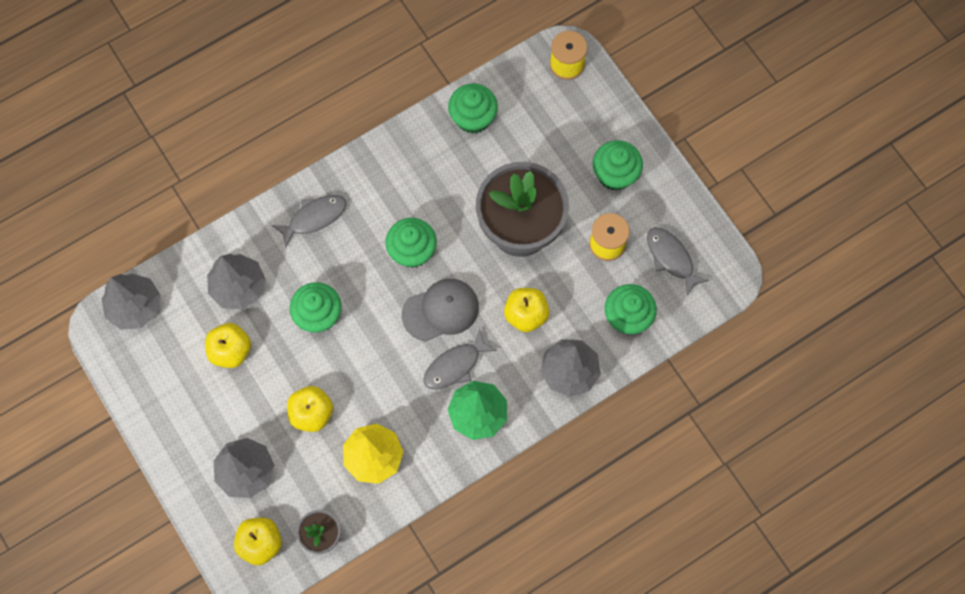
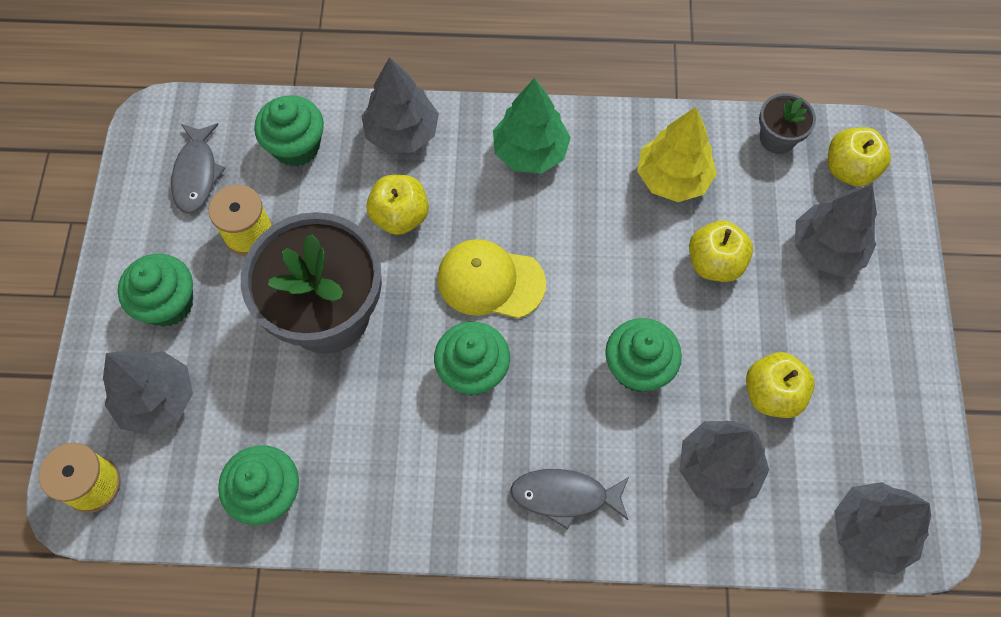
camera: 145 degrees left, 5 degrees down
grey cap [402,279,479,341] -> yellow cap [437,239,546,319]
grey fish [424,329,497,390] -> none
none -> grey tree [103,350,193,435]

